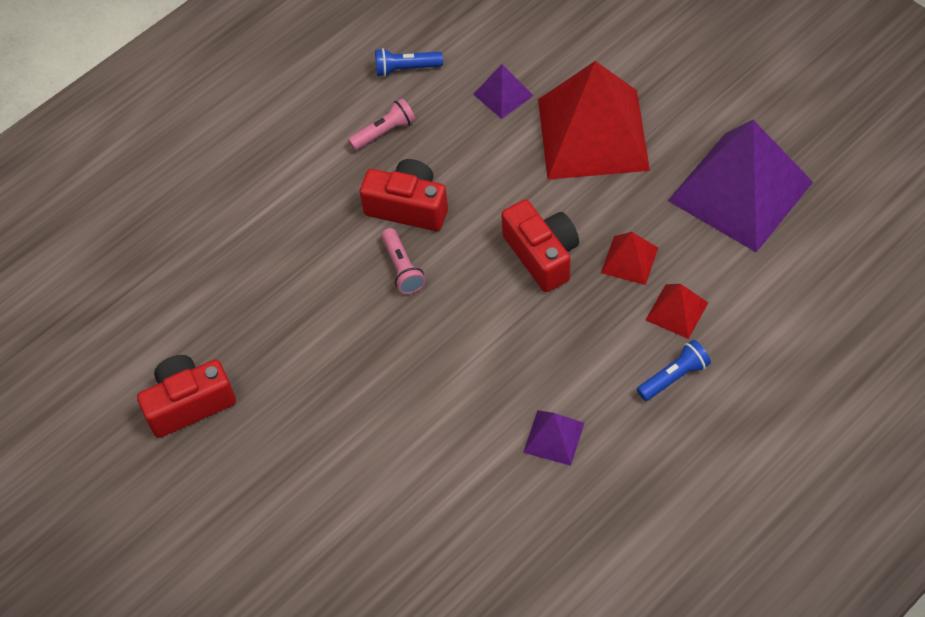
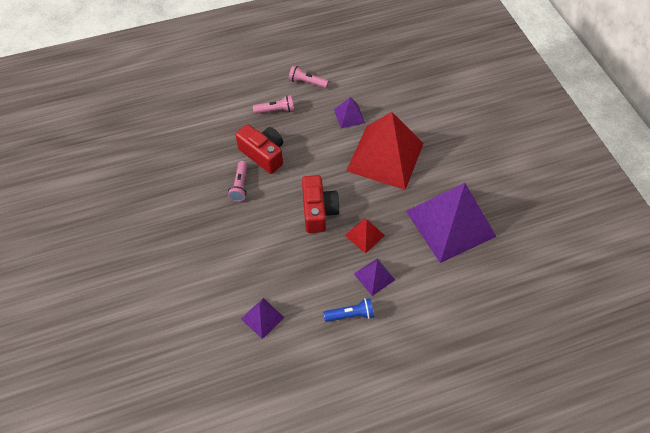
camera: 20 degrees right, 0 degrees up
red camera [137,355,236,438] -> none
blue flashlight [375,48,443,77] -> pink flashlight [289,65,329,88]
red pyramid [646,284,708,339] -> purple pyramid [354,259,395,296]

